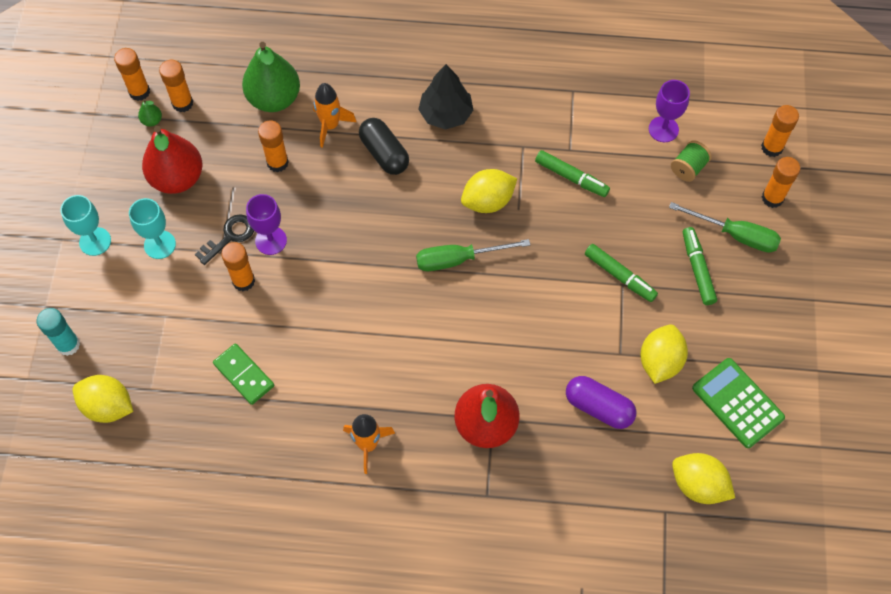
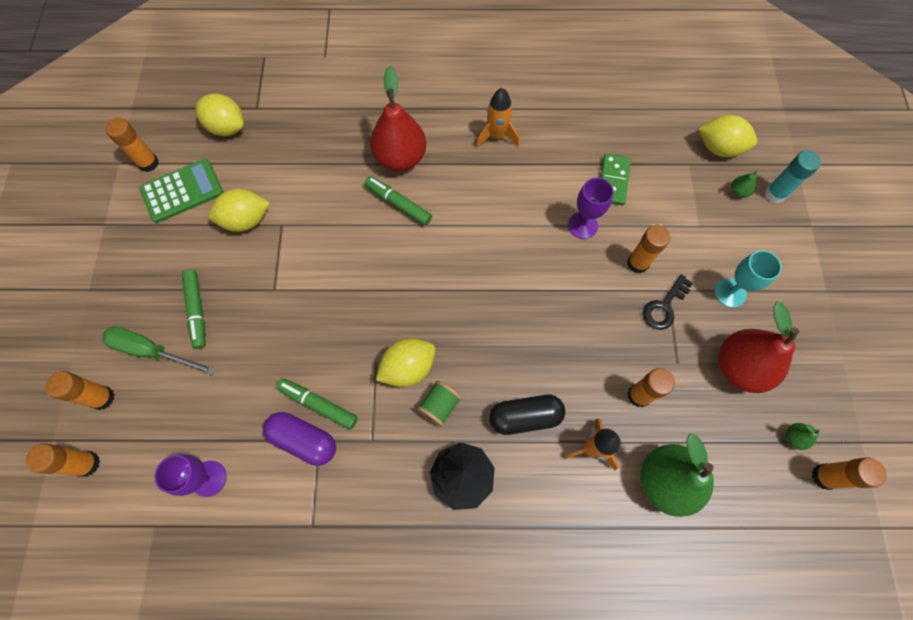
camera: 175 degrees right, 5 degrees up
turquoise goblet [60,195,111,256] -> none
orange glue stick [159,60,193,112] -> orange glue stick moved to [105,118,159,172]
green domino [213,343,274,405] -> green domino turned 60 degrees clockwise [601,154,631,206]
purple goblet [246,194,287,255] -> purple goblet moved to [568,177,614,239]
black capsule [359,118,409,175] -> black capsule turned 60 degrees counterclockwise [489,395,565,435]
green screwdriver [416,239,530,271] -> none
purple capsule [566,376,636,429] -> purple capsule moved to [263,412,336,466]
green marker [585,244,658,302] -> green marker moved to [365,176,432,226]
yellow lemon [640,324,688,384] -> yellow lemon turned 60 degrees clockwise [208,189,270,232]
green spool [671,140,712,182] -> green spool moved to [417,381,462,427]
green calculator [692,358,785,448] -> green calculator turned 75 degrees counterclockwise [140,159,223,223]
none -> green pear [731,171,757,198]

